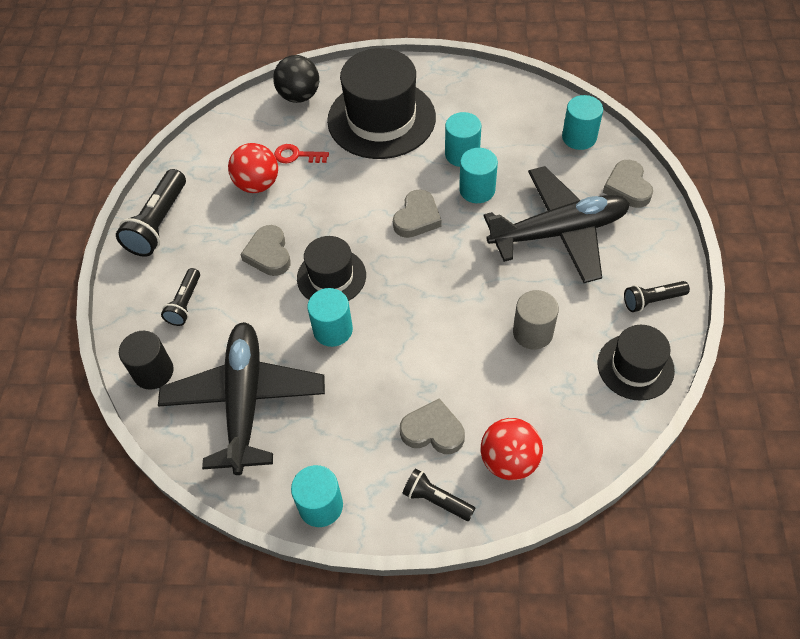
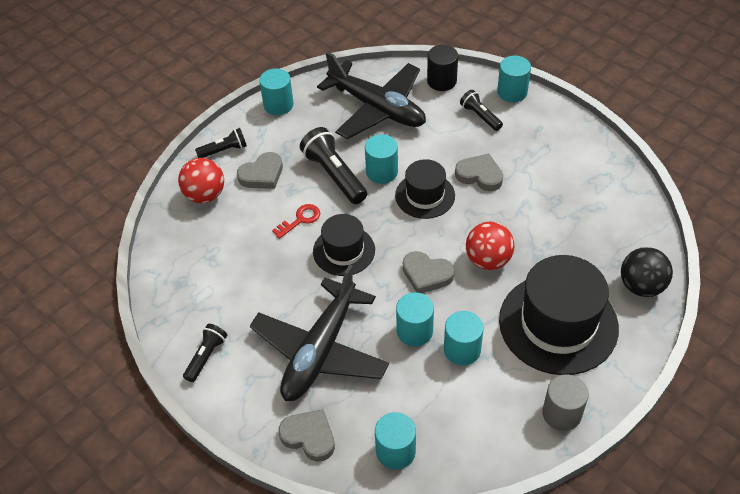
camera: 130 degrees right, 5 degrees down
black flashlight [116,169,186,257] -> black flashlight moved to [300,127,367,204]
red ball [228,143,278,193] -> red ball moved to [466,222,514,270]
red key [274,144,329,163] -> red key moved to [272,204,320,239]
grey heart [393,189,441,238] -> grey heart turned 45 degrees counterclockwise [403,251,455,293]
grey cylinder [513,290,559,350] -> grey cylinder moved to [542,374,589,431]
black hat [598,325,675,401] -> black hat moved to [313,214,375,276]
none -> turquoise cylinder [497,56,531,102]

